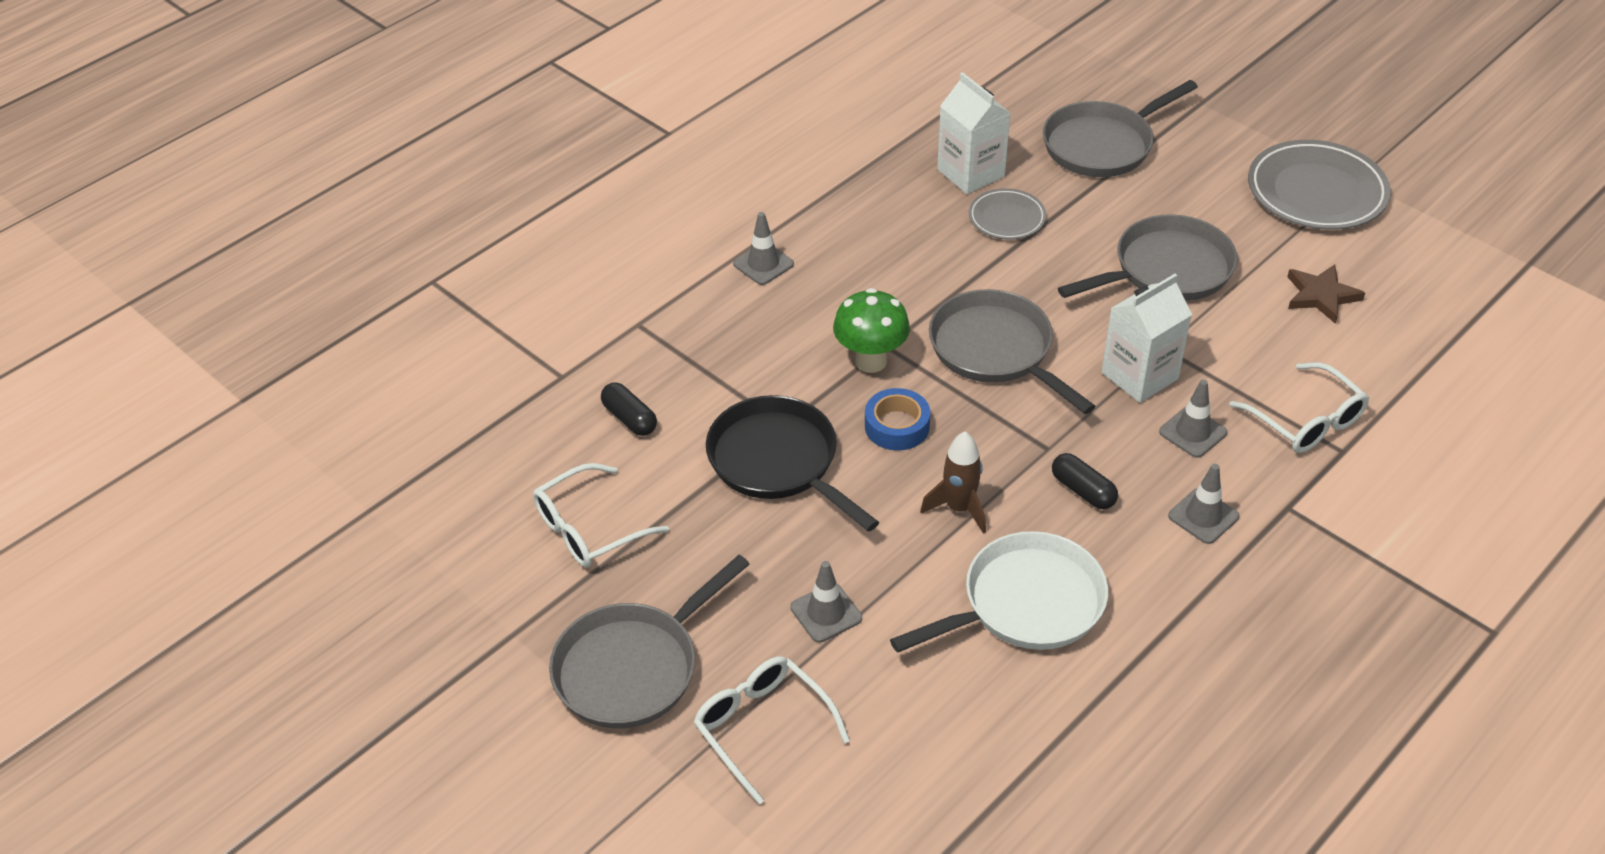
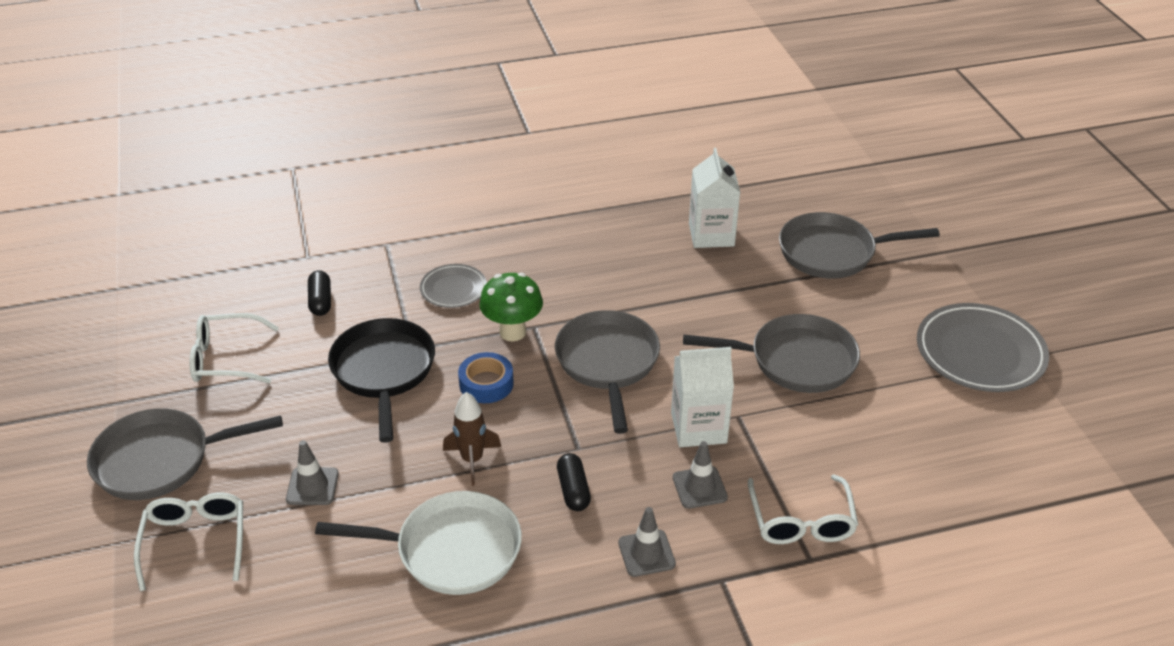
camera: 30 degrees right, 5 degrees down
grey traffic cone [733,212,794,285] -> none
grey plate [969,188,1047,239] -> grey plate moved to [420,264,487,308]
brown star [1287,265,1365,324] -> none

